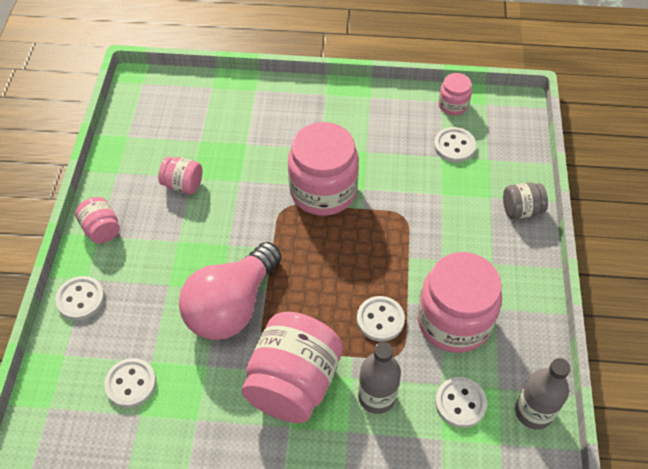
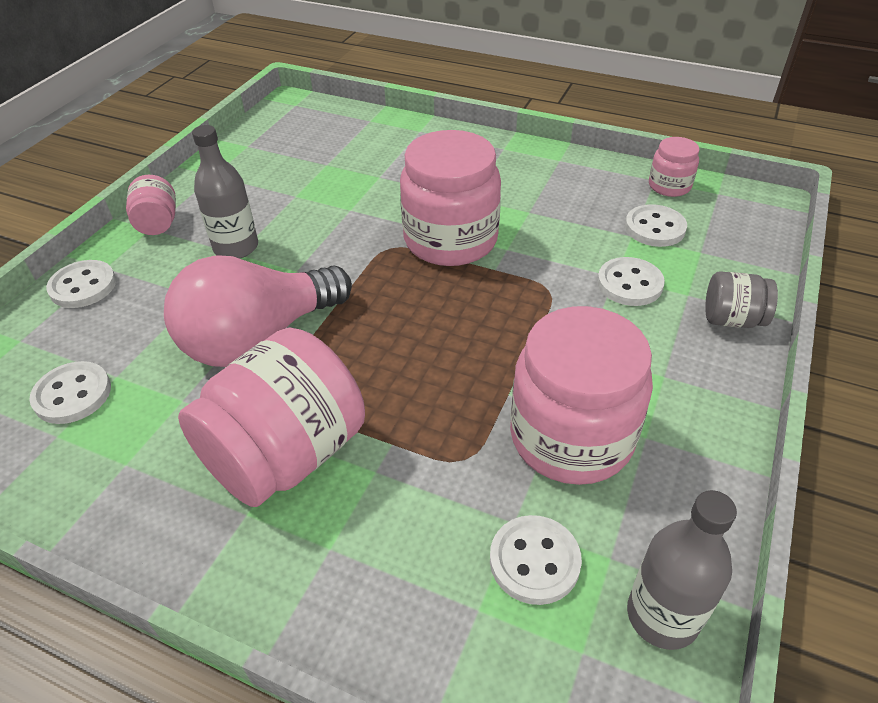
camera: 20 degrees right, 10 degrees down
pink jar [158,157,202,194] -> none
white button [357,296,405,342] -> white button moved to [597,257,665,306]
grey bottle [358,342,401,414] -> grey bottle moved to [192,125,258,259]

